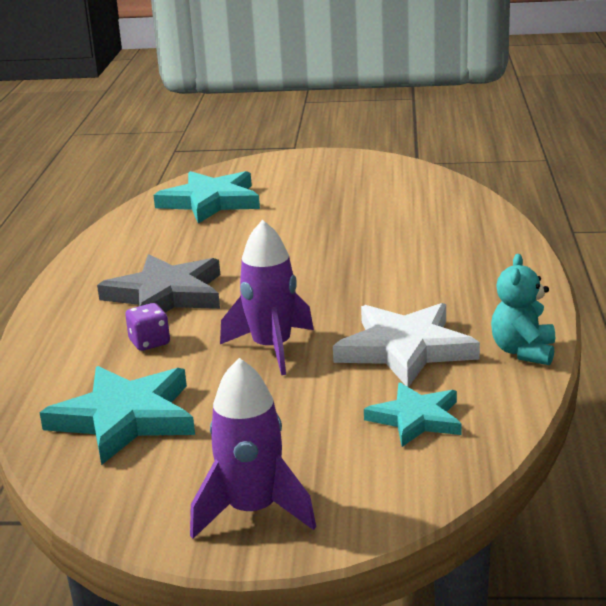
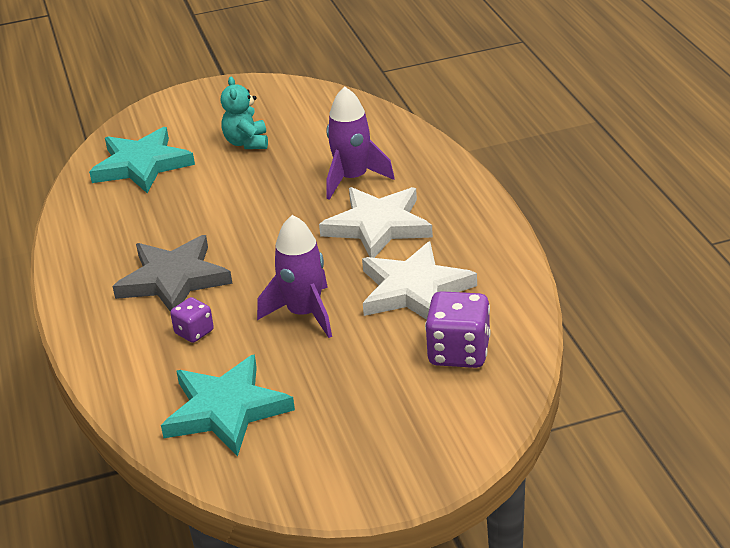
camera: 20 degrees left, 10 degrees up
purple rocket [190,358,316,539] -> purple rocket moved to [326,86,395,200]
turquoise star [364,382,462,447] -> purple dice [425,291,491,368]
turquoise teddy bear [491,254,555,365] -> turquoise teddy bear moved to [221,76,268,149]
none -> white star [319,187,433,258]

